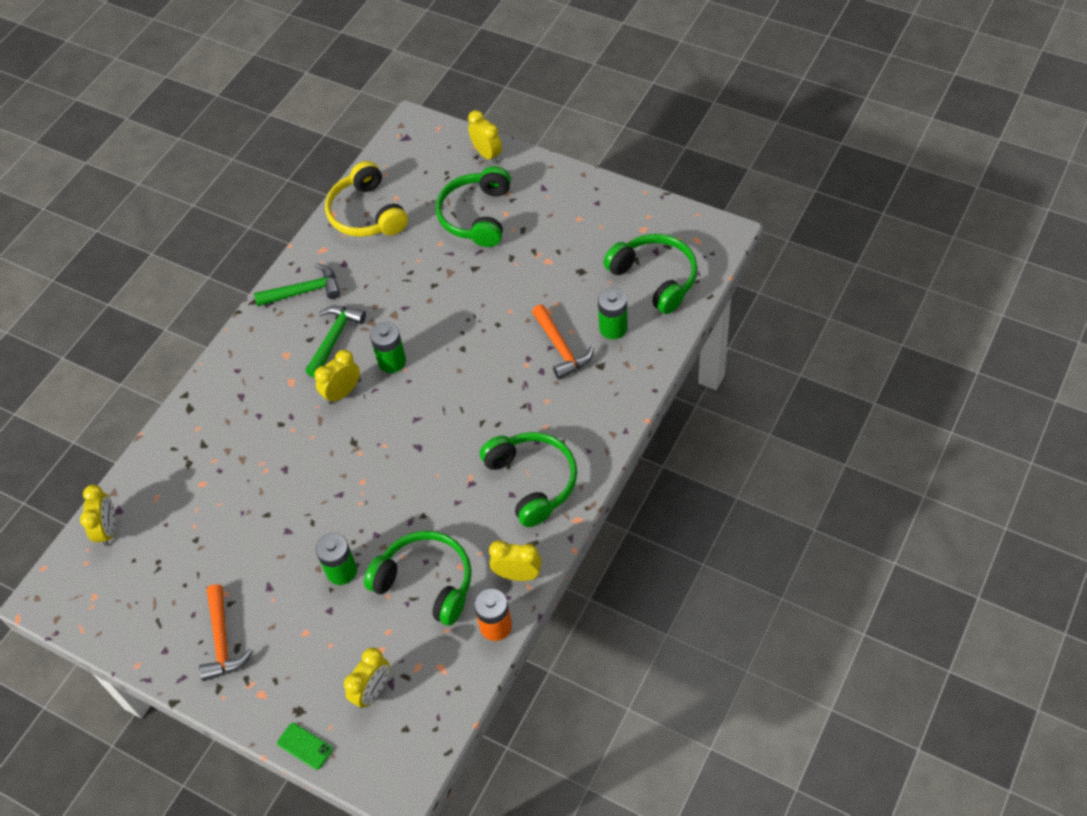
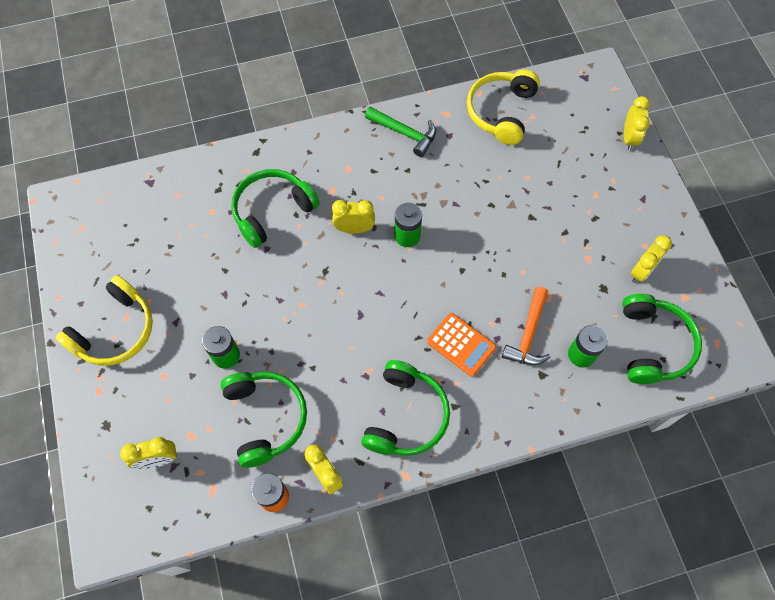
camera: 40 degrees right, 10 degrees up
yellow clock [80,485,115,546] -> yellow clock moved to [631,235,672,283]
orange hammer [199,584,253,681] -> yellow headphones [56,276,153,366]
green phone [277,723,333,770] -> none
green hammer [306,306,366,377] -> none
green headphones [436,166,511,247] -> green headphones moved to [231,169,320,248]
none -> orange calculator [427,313,496,377]

